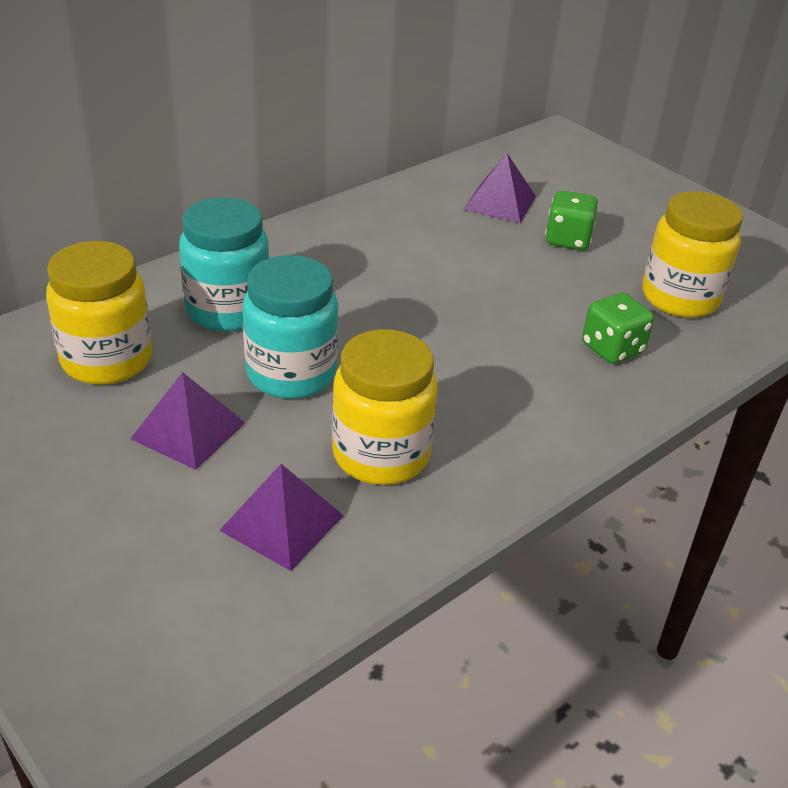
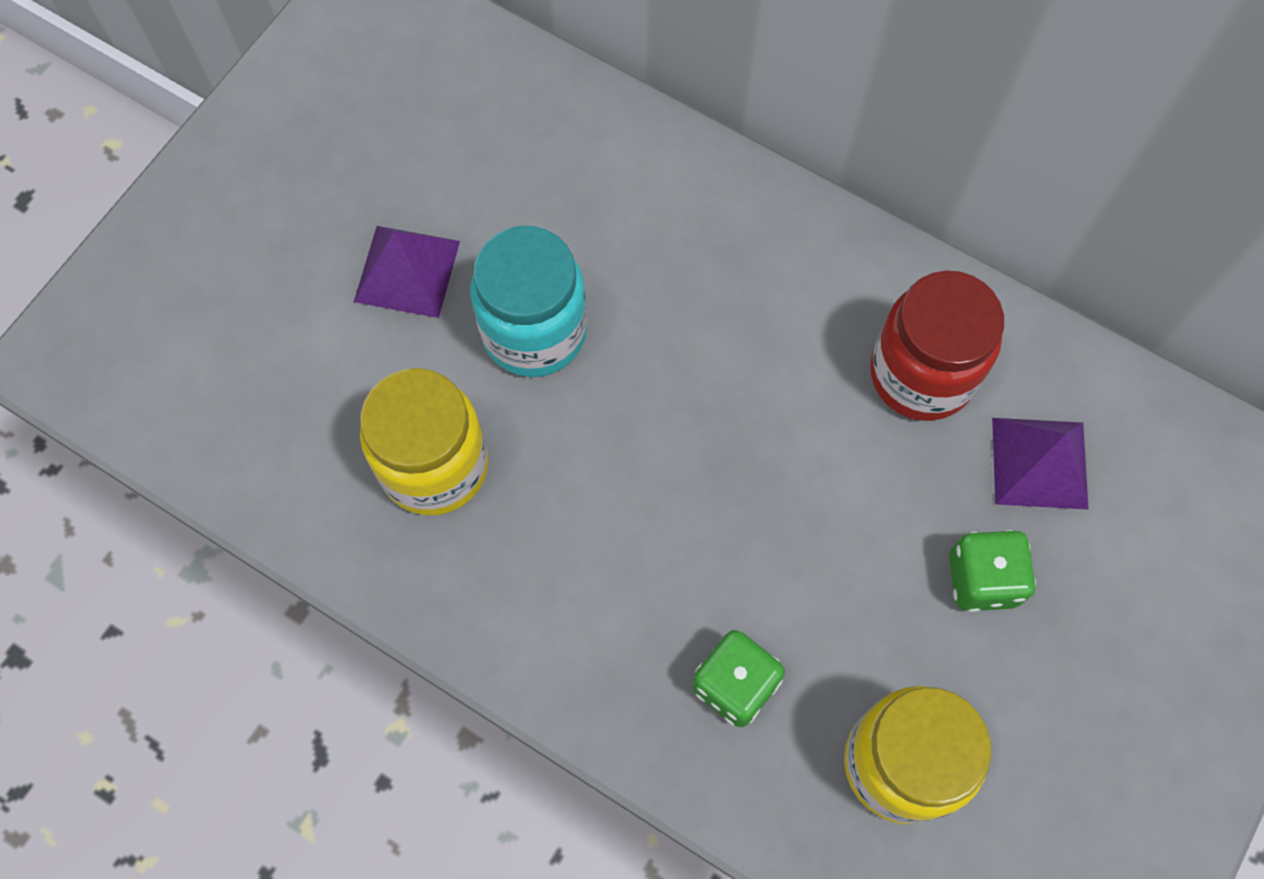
camera: 75 degrees right, 30 degrees up
yellow jar [46,241,152,385] -> none
turquoise jar [179,197,269,331] -> none
purple pyramid [219,464,344,571] -> none
none -> red jar [870,271,1004,421]

